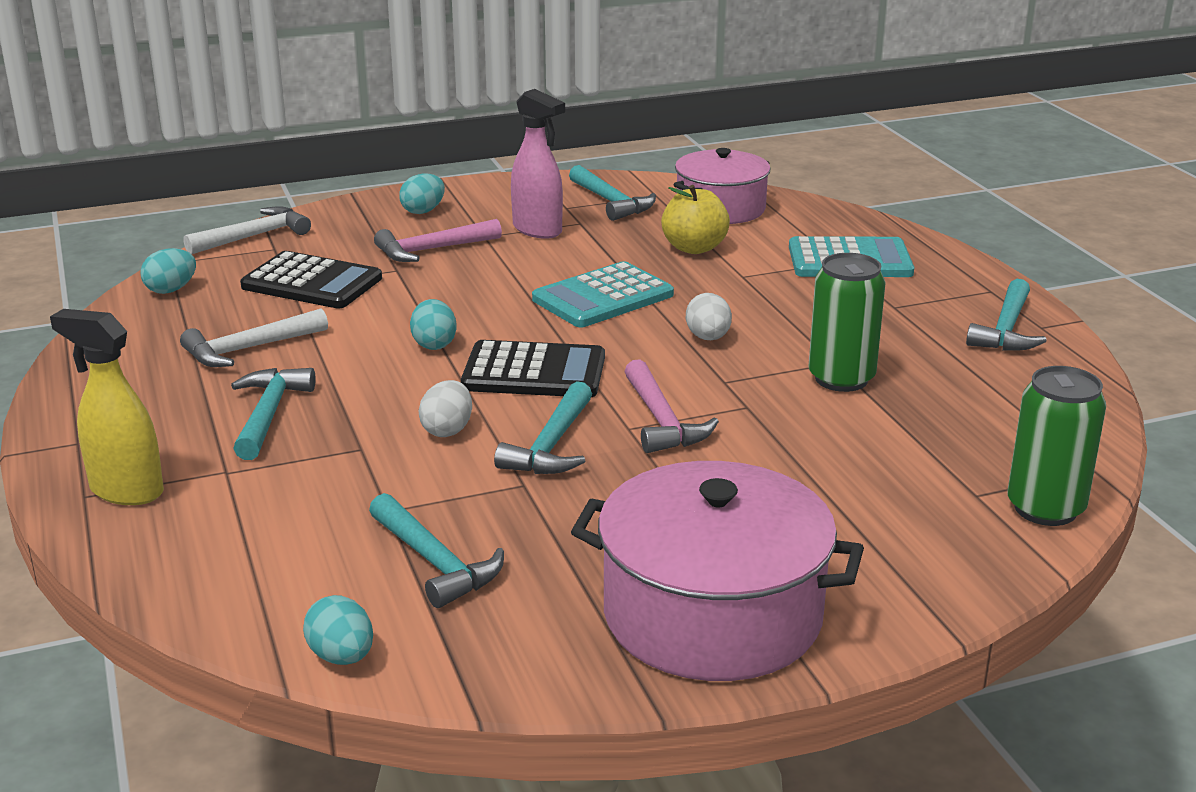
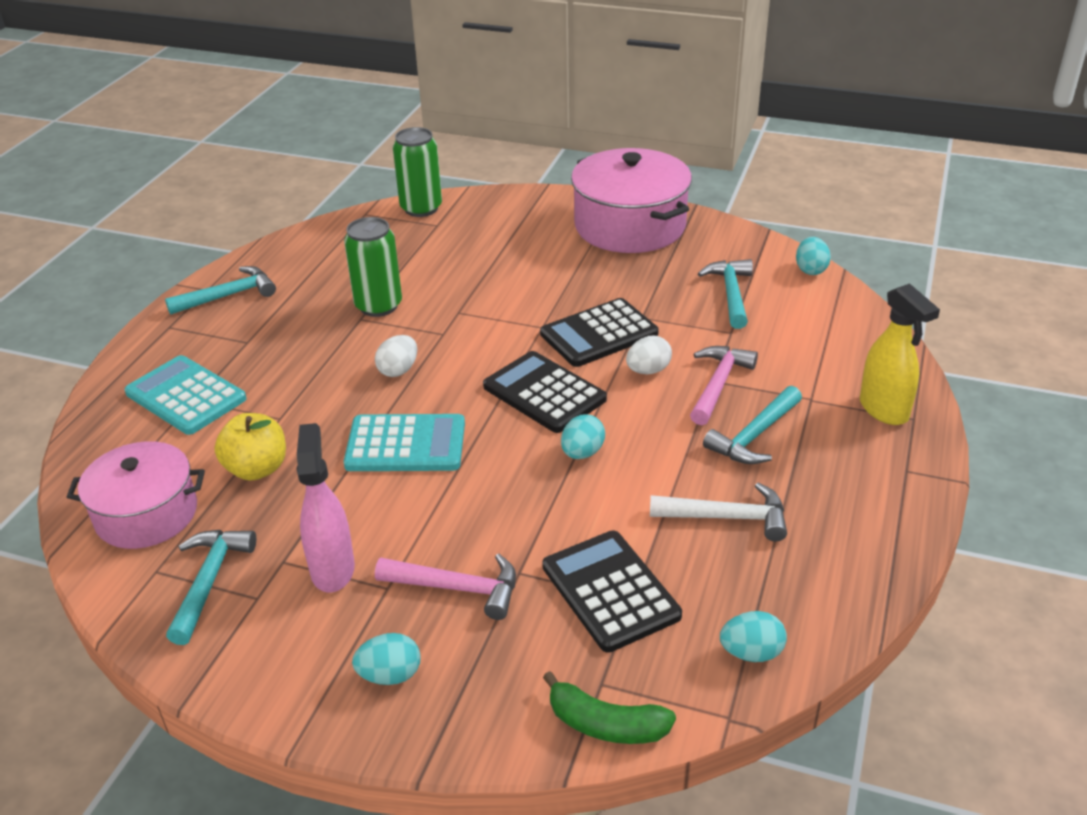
camera: 140 degrees left, 10 degrees up
white hammer [184,206,311,254] -> green banana [543,671,676,744]
turquoise hammer [494,381,592,474] -> black calculator [540,298,659,367]
pink hammer [624,359,719,453] -> pink hammer moved to [690,346,758,425]

